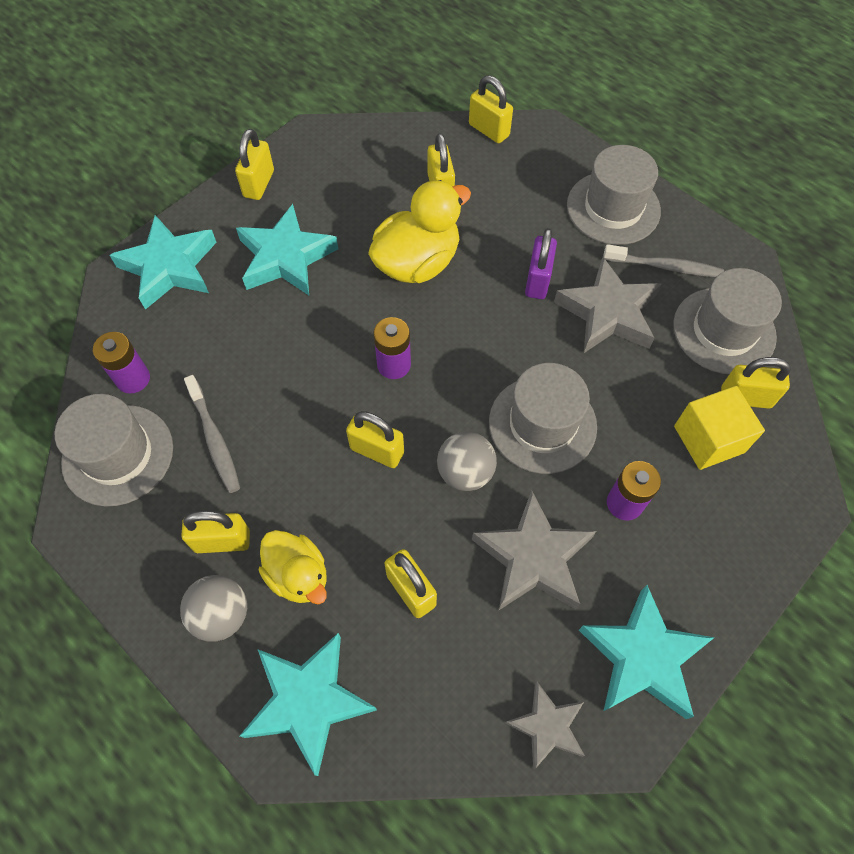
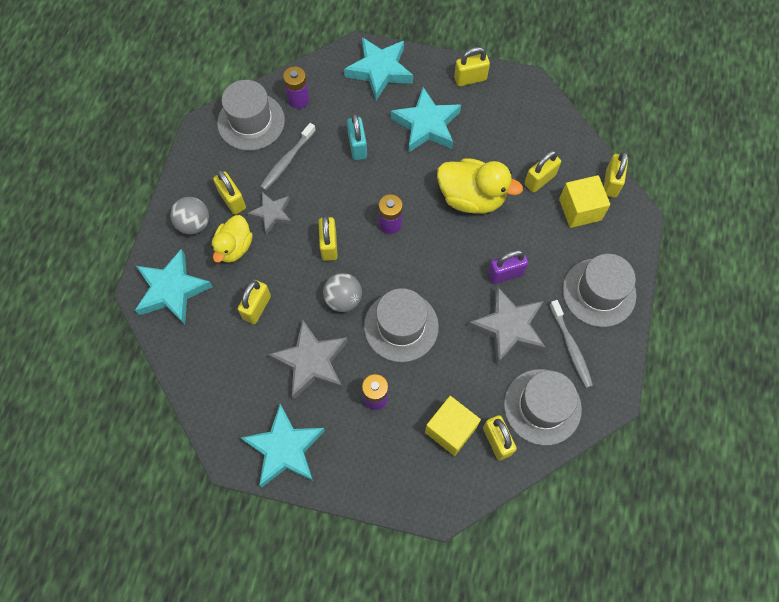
camera: 60 degrees right, 5 degrees up
grey star [505,682,585,770] -> grey star moved to [247,192,292,235]
none -> turquoise padlock [347,113,367,160]
none -> yellow cube [559,175,610,228]

